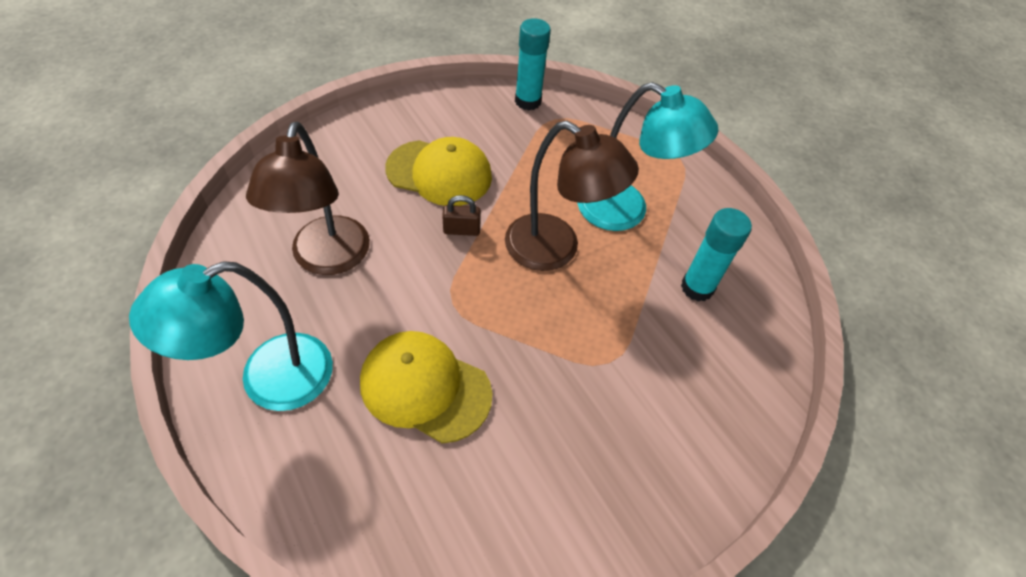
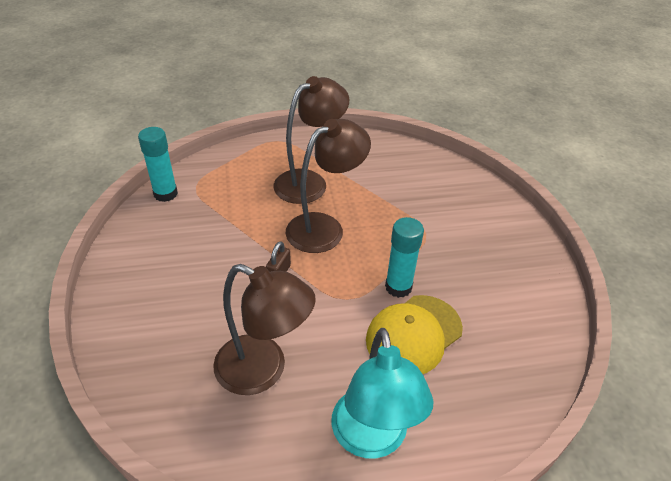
camera: 65 degrees left, 10 degrees down
yellow cap [385,137,492,206] -> none
turquoise lamp [577,82,718,231] -> brown lamp [273,76,349,204]
turquoise glue stick [681,208,752,302] -> turquoise glue stick moved to [385,217,424,298]

